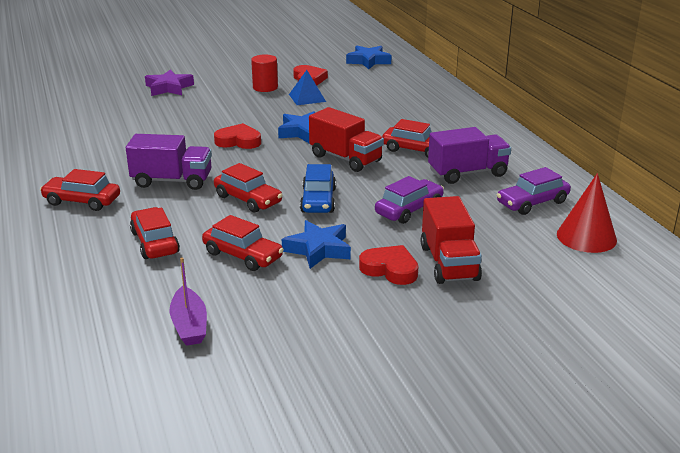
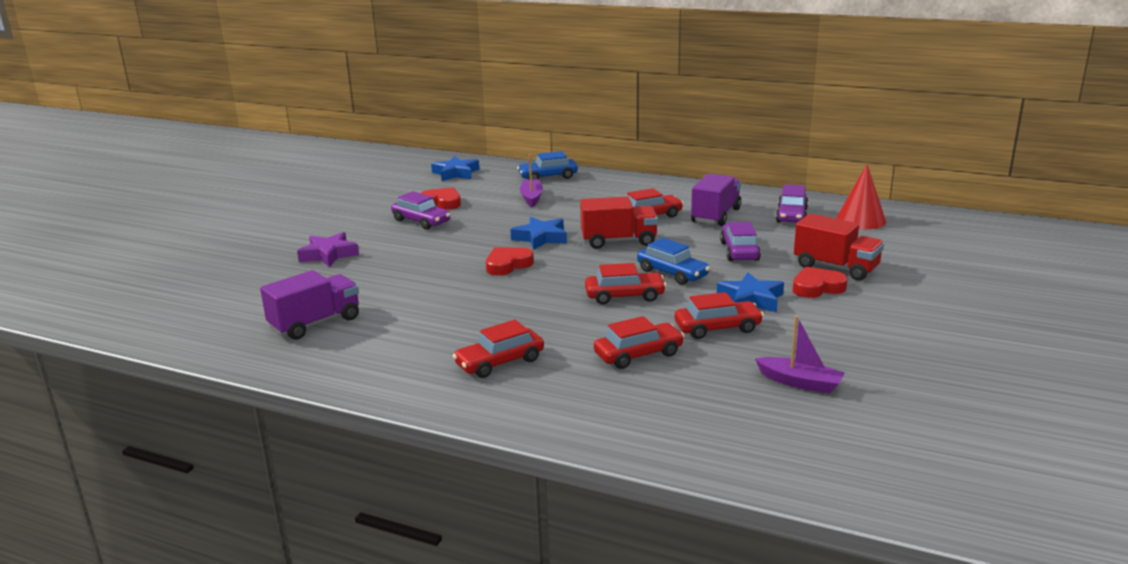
camera: 45 degrees left, 5 degrees down
purple truck [126,134,212,190] -> purple truck moved to [260,270,359,340]
red car [130,207,180,259] -> red car turned 135 degrees clockwise [594,316,684,369]
red cylinder [251,54,278,92] -> purple car [391,191,450,230]
blue pyramid [289,70,326,105] -> none
none -> blue car [517,151,578,180]
none -> purple boat [520,154,543,207]

